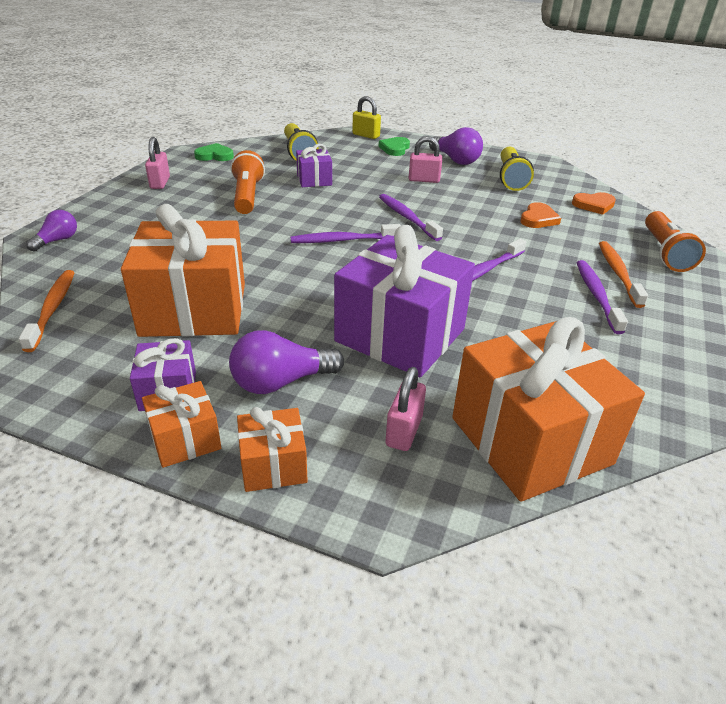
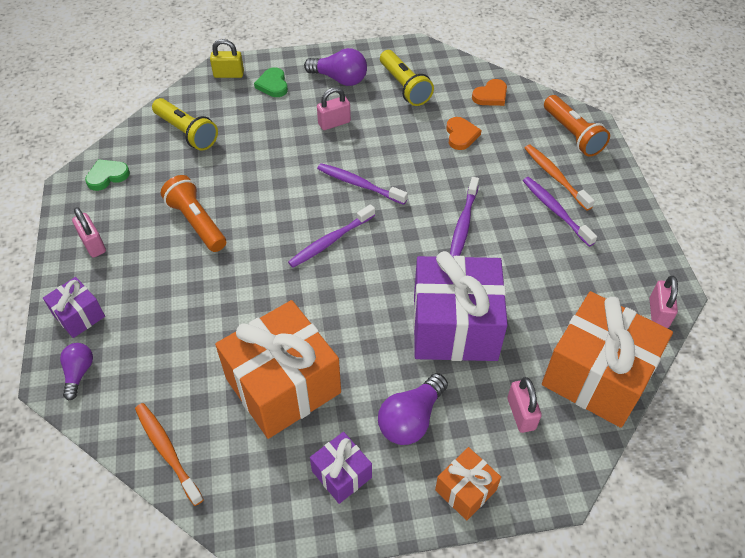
camera: 30 degrees left, 15 degrees up
orange gift [142,381,221,468] -> none
purple gift [296,144,332,187] -> purple gift moved to [43,277,105,338]
none -> pink padlock [650,276,678,328]

